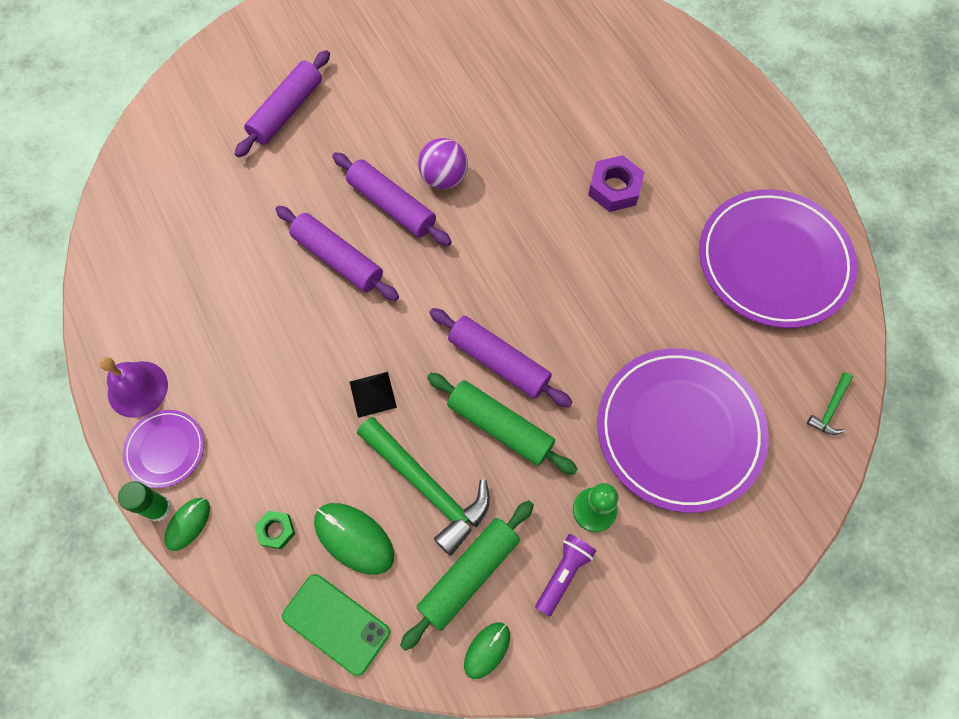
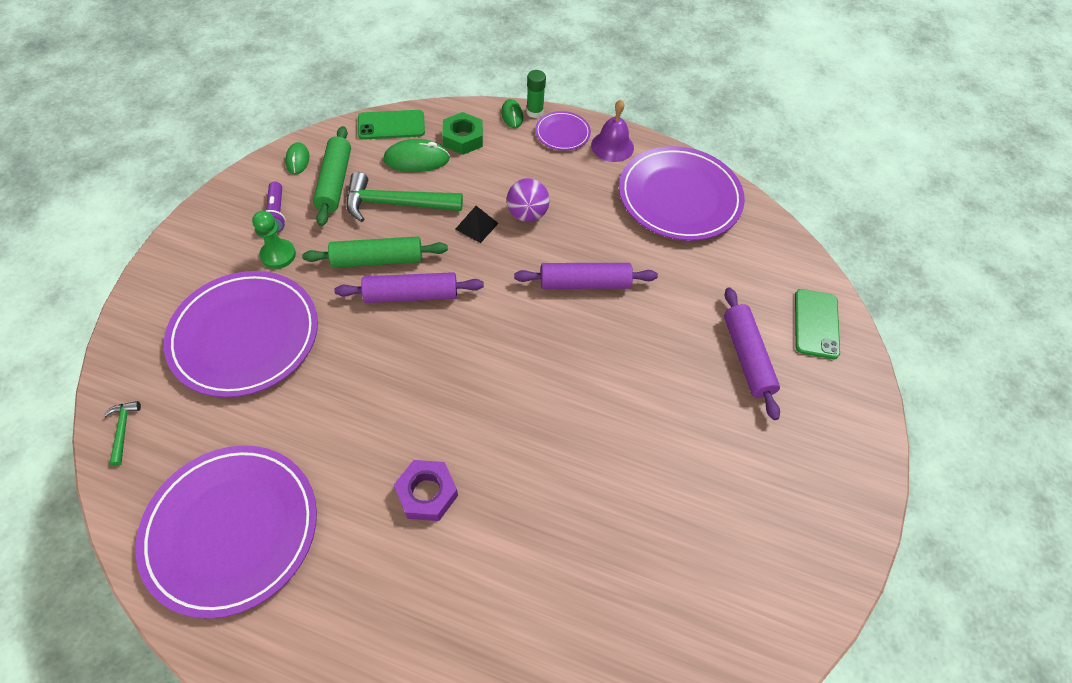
camera: 135 degrees right, 10 degrees down
green nut [255,511,295,549] -> green nut [442,112,483,155], size x1.71
purple rolling pin [333,152,452,246] -> none
purple ball [418,138,468,189] -> purple ball moved to [507,178,550,222]
none -> purple plate [619,146,745,241]
none -> green phone [795,289,840,359]

